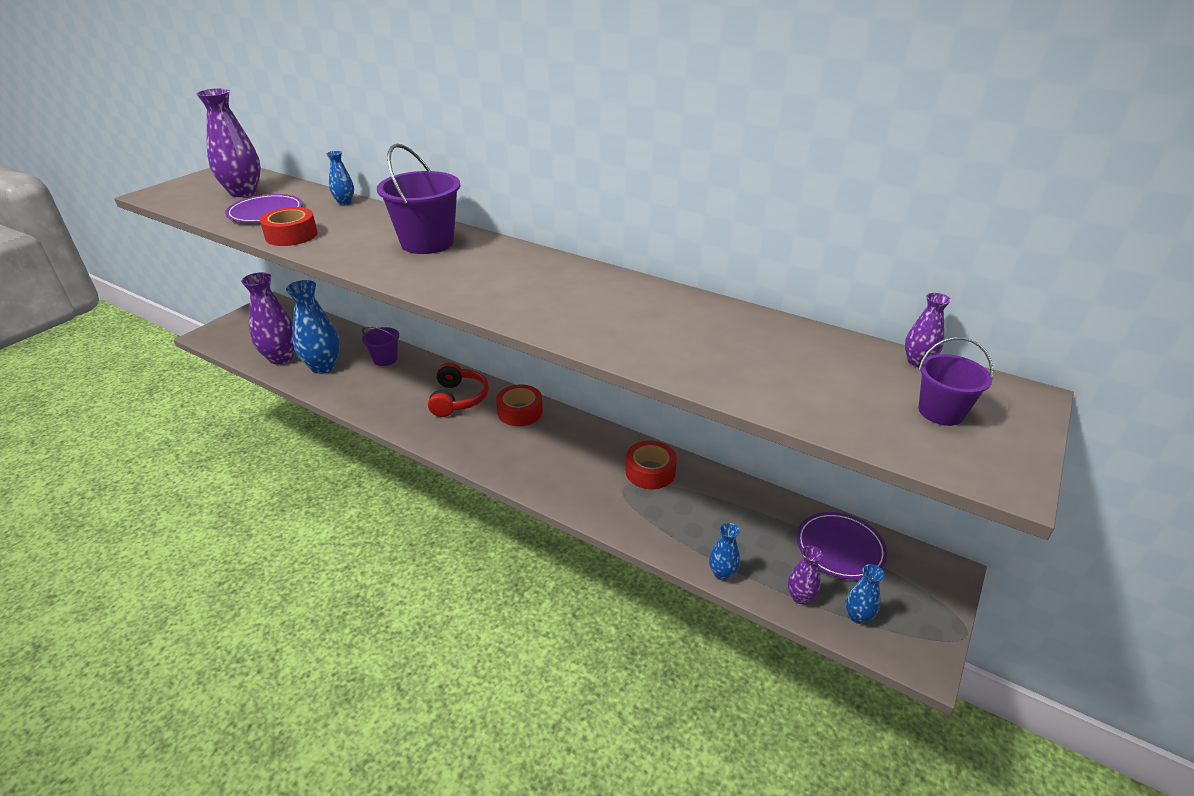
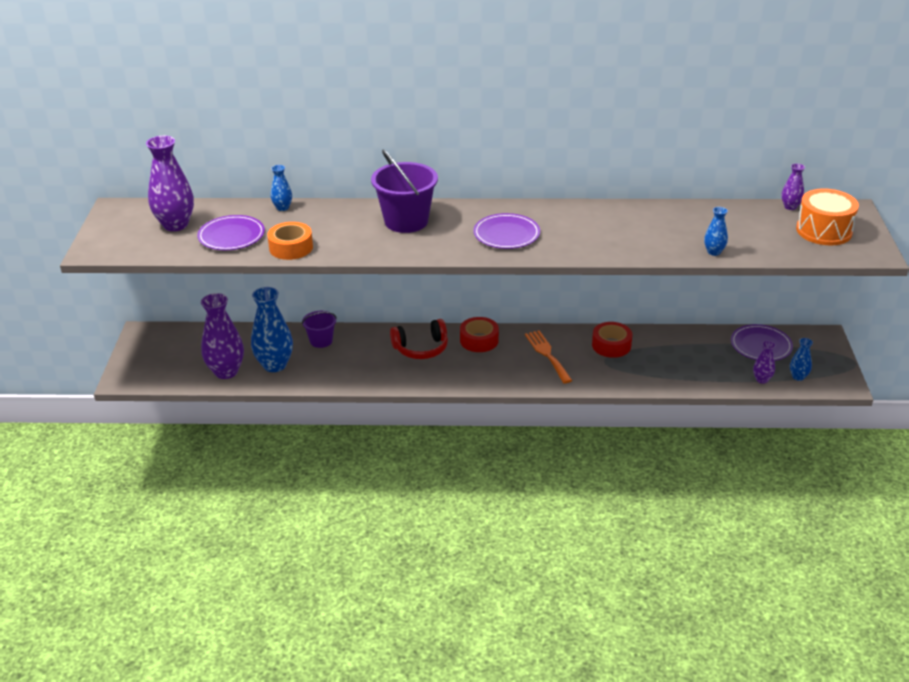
camera: 30 degrees left, 0 degrees up
red tape [260,207,318,246] -> orange tape [267,222,313,260]
red headphones [428,362,489,417] -> red headphones turned 105 degrees clockwise [390,319,448,359]
blue vase [709,523,740,581] -> blue vase moved to [704,207,728,256]
purple bucket [919,337,993,426] -> orange drum [796,188,859,246]
none -> purple plate [473,213,540,249]
none -> orange fork [525,330,572,383]

